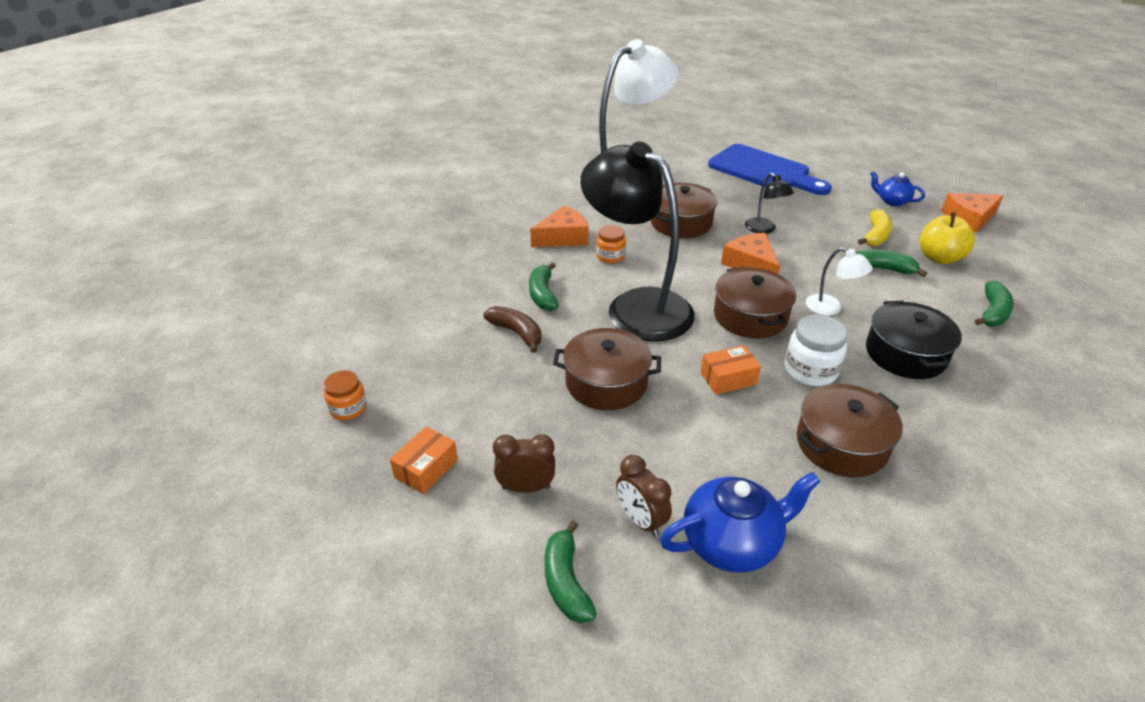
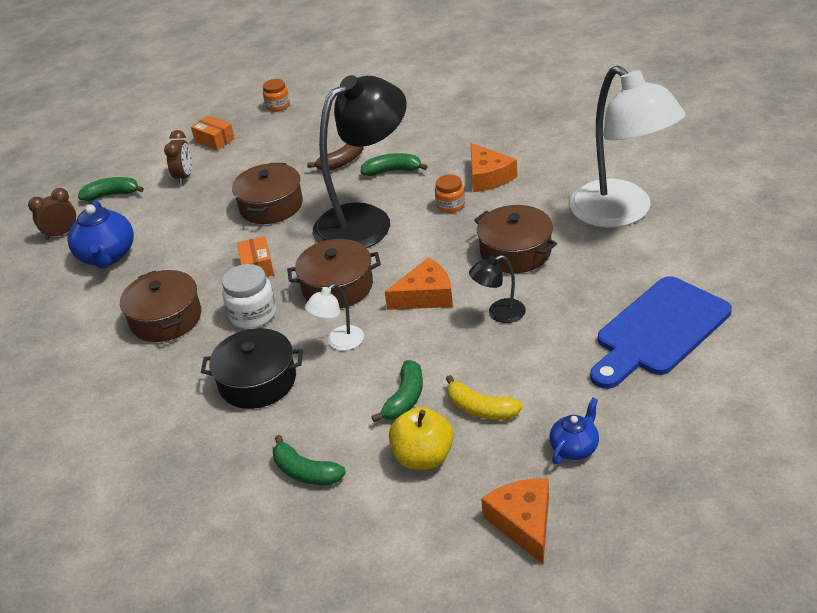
camera: 100 degrees right, 0 degrees up
brown clock [616,455,672,537] -> brown clock moved to [28,188,76,240]

